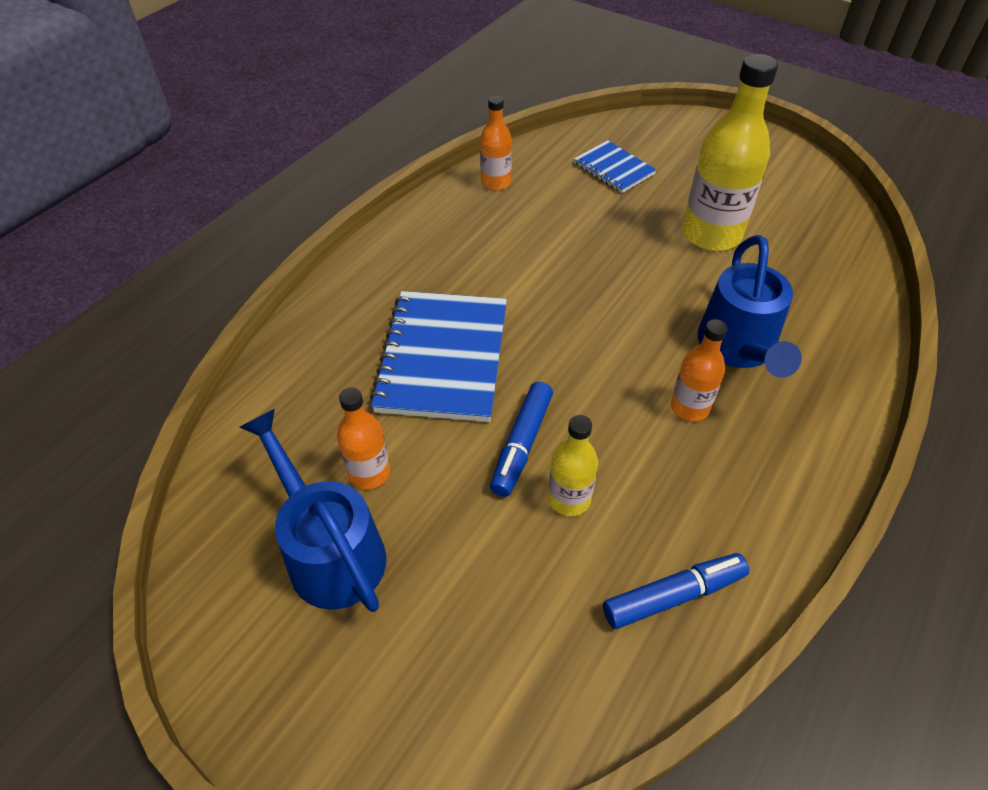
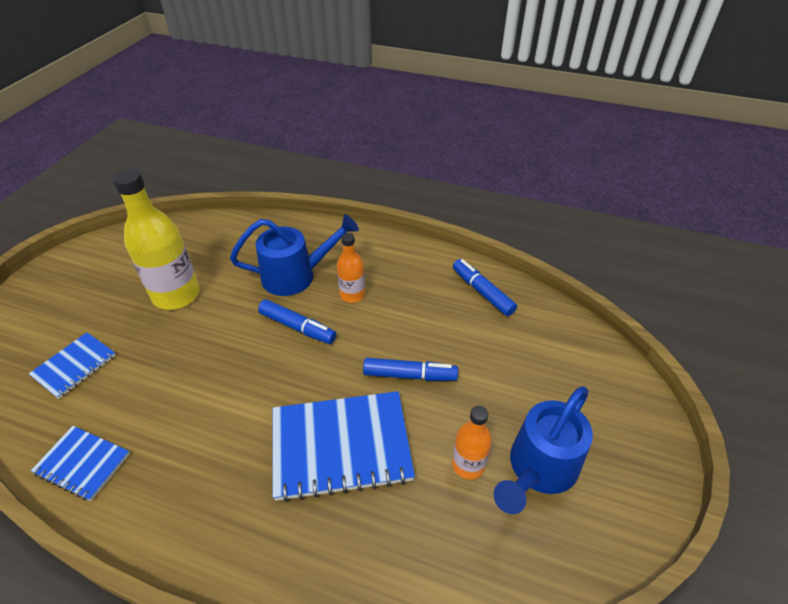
camera: 105 degrees left, 5 degrees down
orange bottle [480,95,512,190] -> blue notebook [31,426,130,501]
yellow bottle [548,415,598,516] -> none
none -> blue marker [258,299,336,344]

